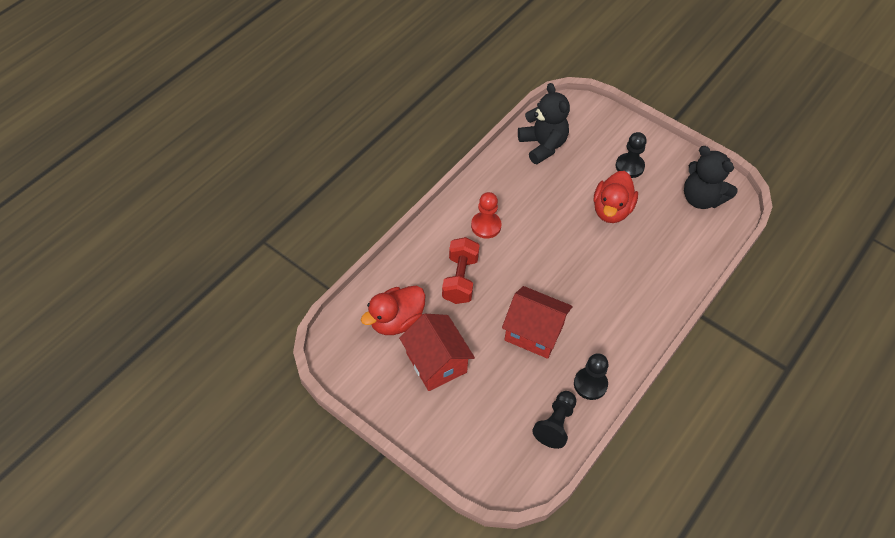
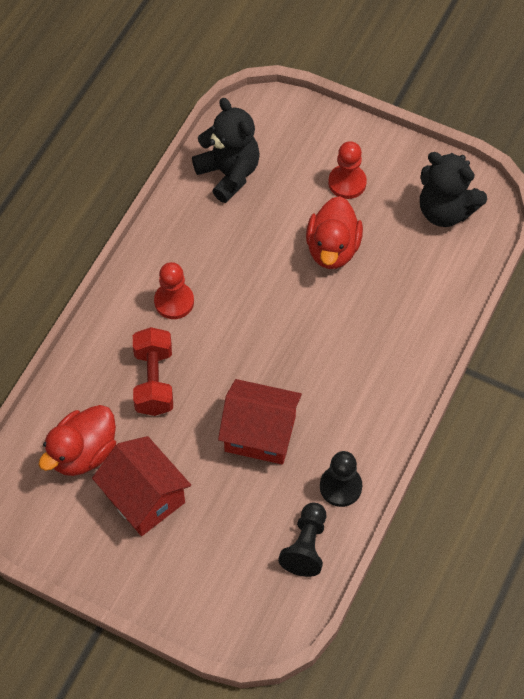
camera: 10 degrees left, 5 degrees up
black pawn [616,132,647,178] -> red pawn [328,141,367,199]

